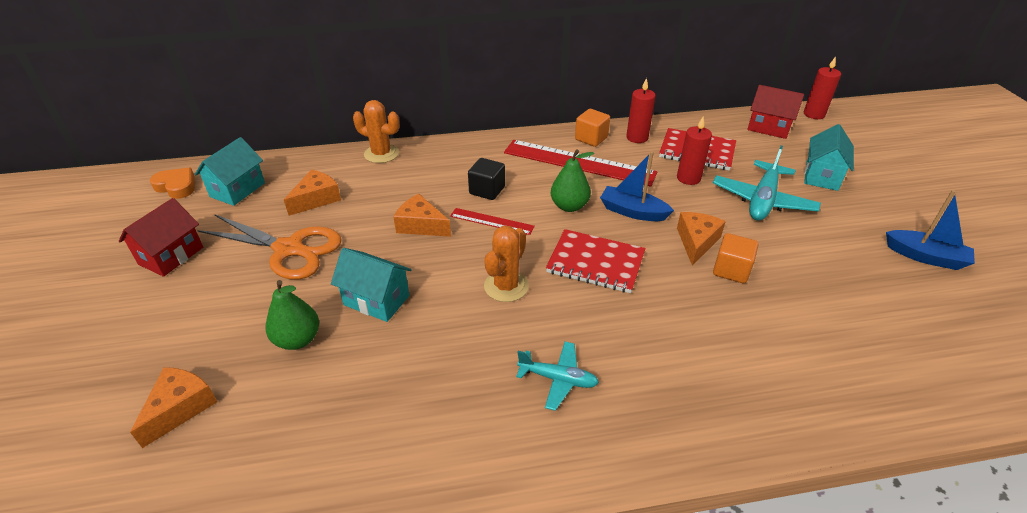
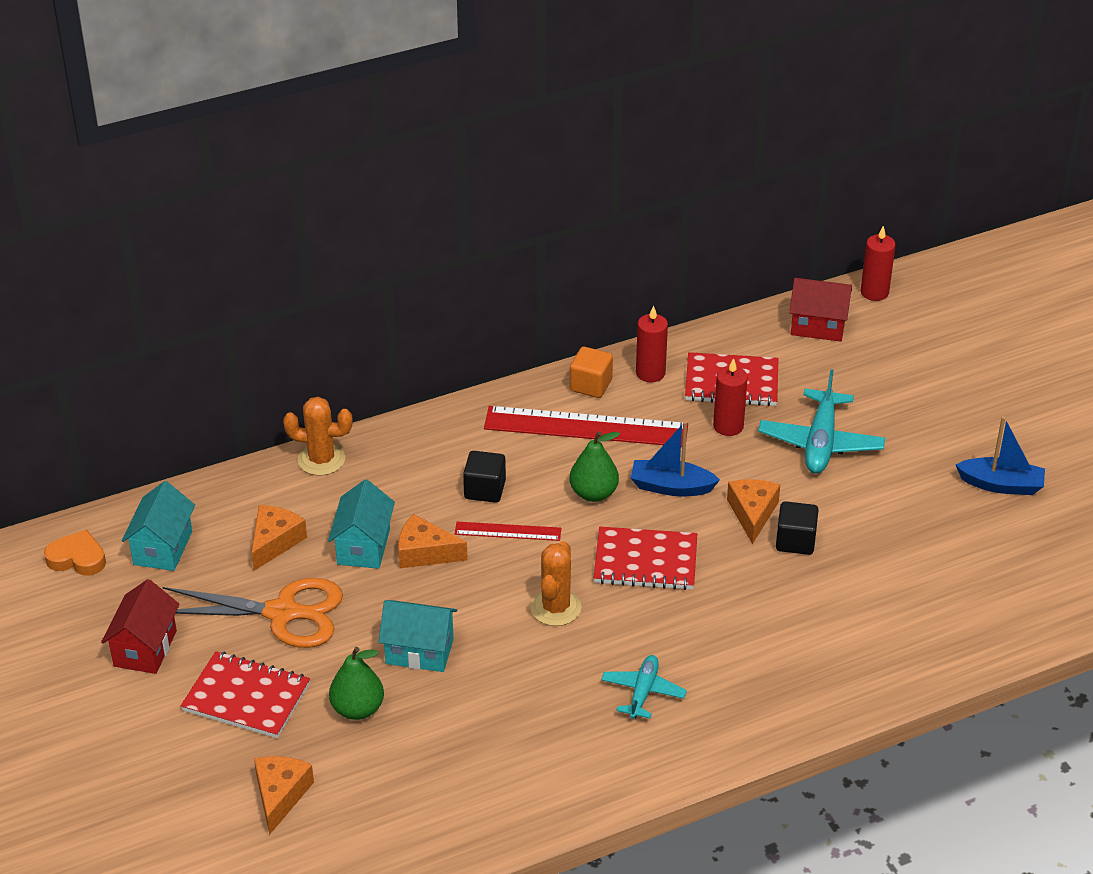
camera: 15 degrees left, 0 degrees up
turquoise plane [516,342,599,411] -> turquoise plane turned 75 degrees counterclockwise [601,655,687,719]
orange cube [713,233,758,283] -> black cube [776,501,818,555]
turquoise house [804,124,854,191] -> turquoise house moved to [328,479,395,569]
none -> red notebook [181,651,310,738]

